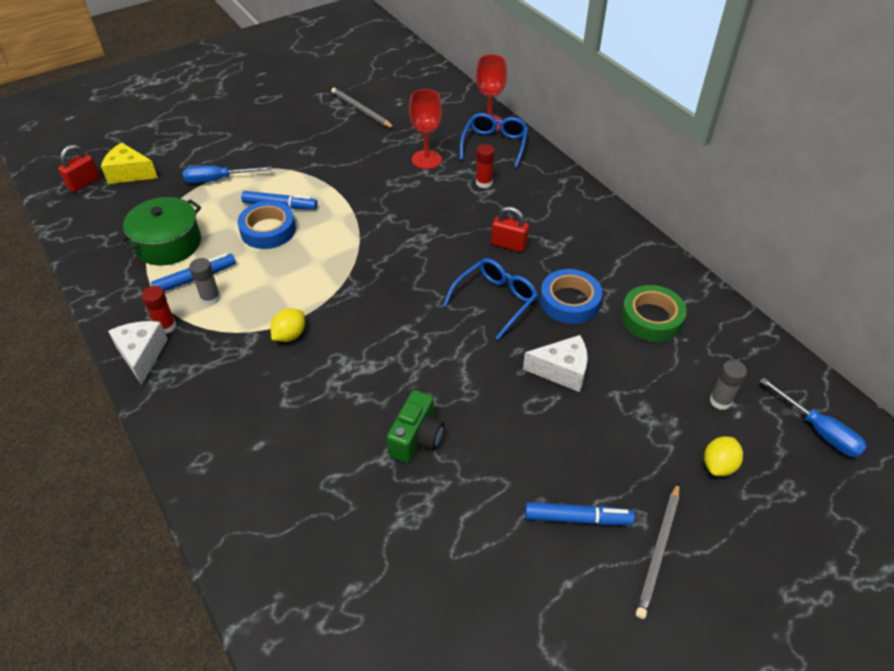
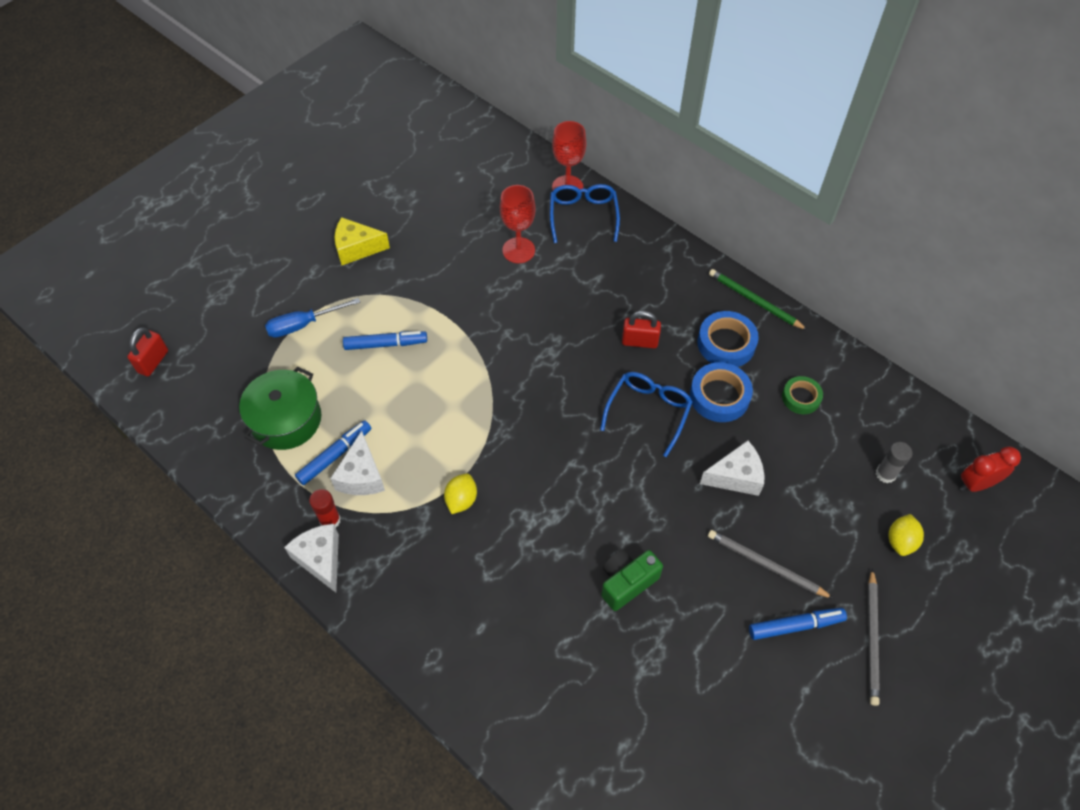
camera: 15 degrees left, 10 degrees up
yellow cheese [101,142,158,184] -> yellow cheese moved to [334,217,390,265]
grey glue stick [189,258,221,306] -> white cheese [330,431,385,495]
blue tape [237,201,296,249] -> blue tape moved to [697,311,759,367]
grey pencil [331,87,394,128] -> grey pencil moved to [708,530,834,599]
green camera [387,390,444,463] -> green camera turned 135 degrees counterclockwise [601,550,663,611]
red glue stick [476,144,495,188] -> none
green tape [621,285,687,342] -> green tape [782,376,823,414], size x0.64
blue screwdriver [760,378,867,458] -> red clock [960,447,1021,492]
none -> green pencil [709,269,807,330]

